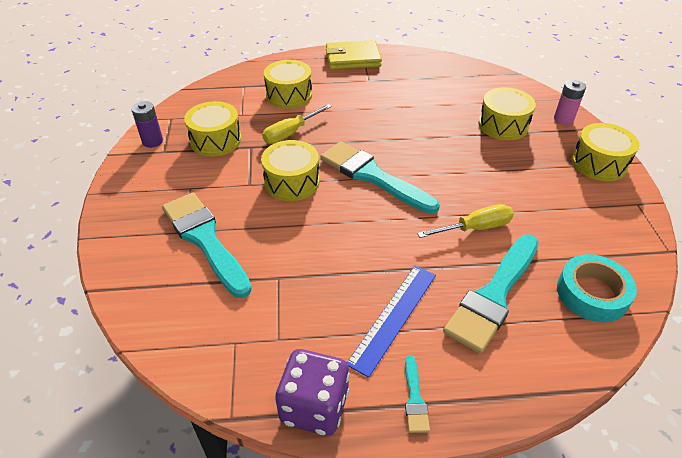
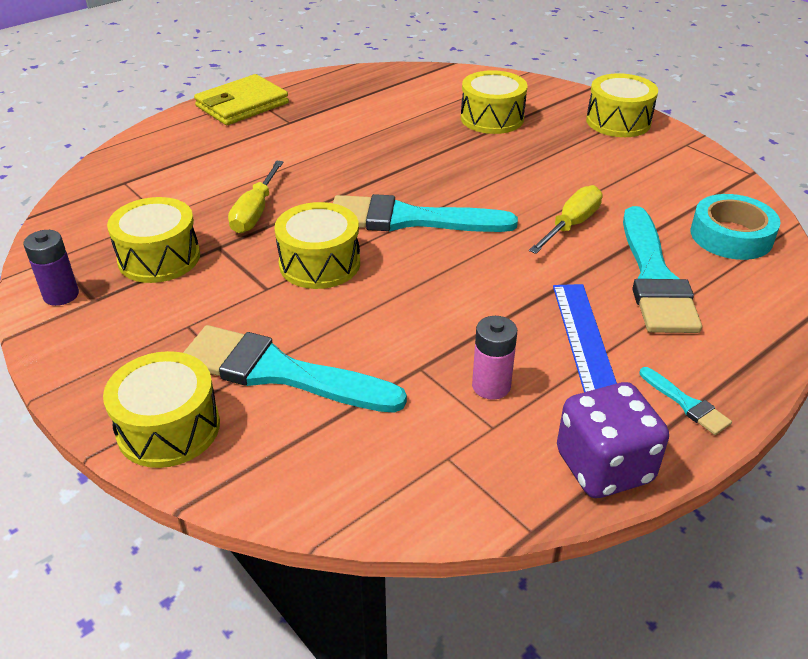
camera: 35 degrees left, 5 degrees down
yellow drum [264,60,312,109] -> yellow drum moved to [103,351,220,468]
pink battery [554,80,586,125] -> pink battery moved to [472,316,517,400]

